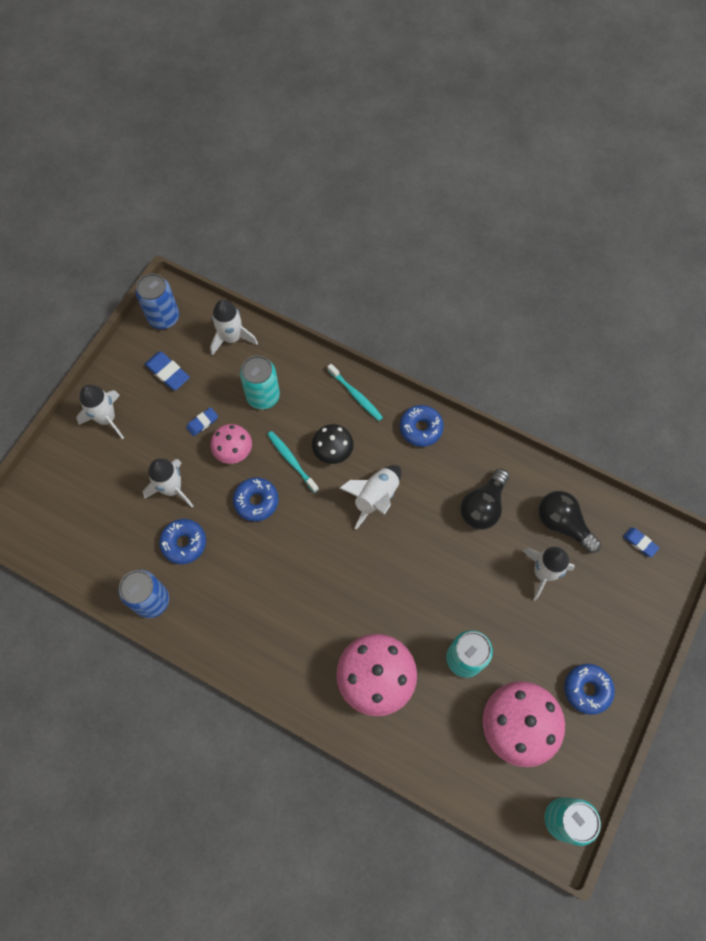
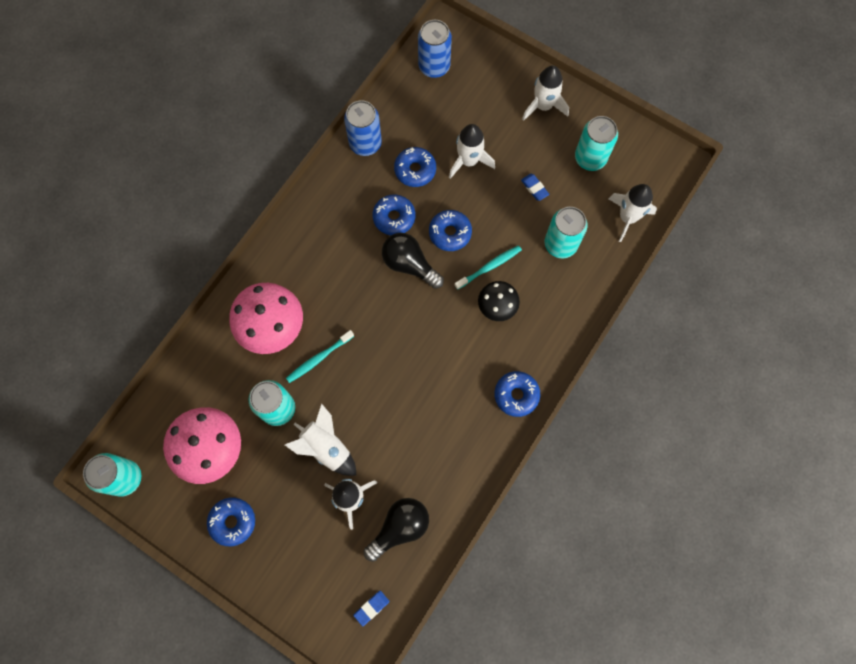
camera: 95 degrees right, 5 degrees up
blue can [136,273,179,329] -> blue can moved to [418,20,452,78]
blue eraser [144,351,190,391] -> turquoise can [575,116,618,171]
pink mushroom [210,424,252,464] -> none
turquoise toothbrush [327,364,383,421] -> turquoise toothbrush moved to [286,330,354,383]
white rocket [340,465,401,530] -> white rocket moved to [285,404,356,476]
black light bulb [460,468,509,530] -> black light bulb moved to [382,233,444,289]
none -> blue donut [373,195,415,235]

